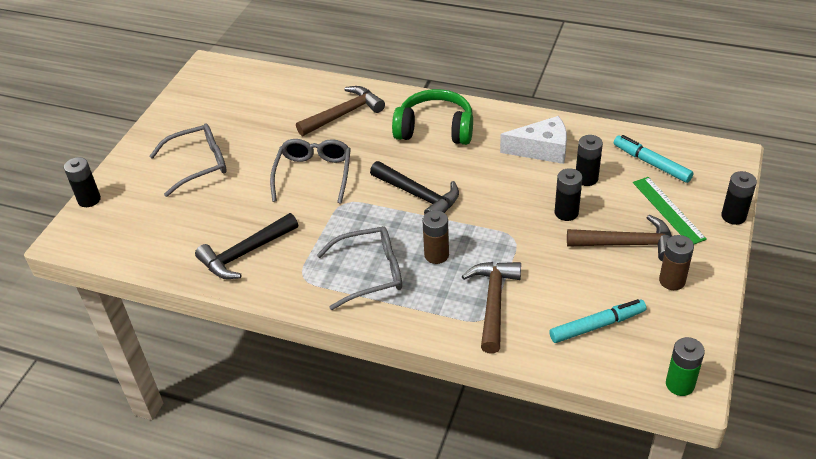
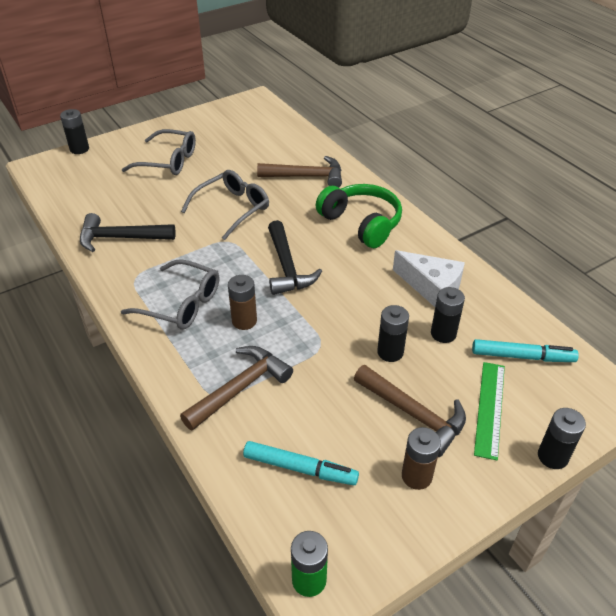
camera: 35 degrees right, 0 degrees up
turquoise marker [614,135,693,183] -> turquoise marker turned 105 degrees clockwise [472,339,579,362]

